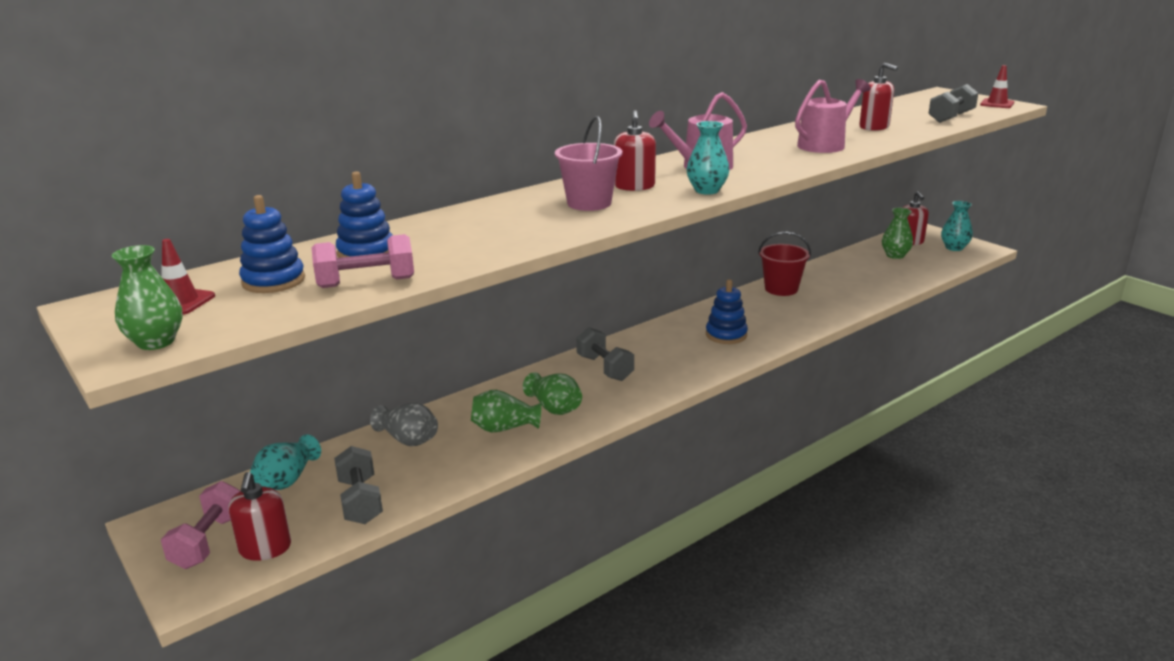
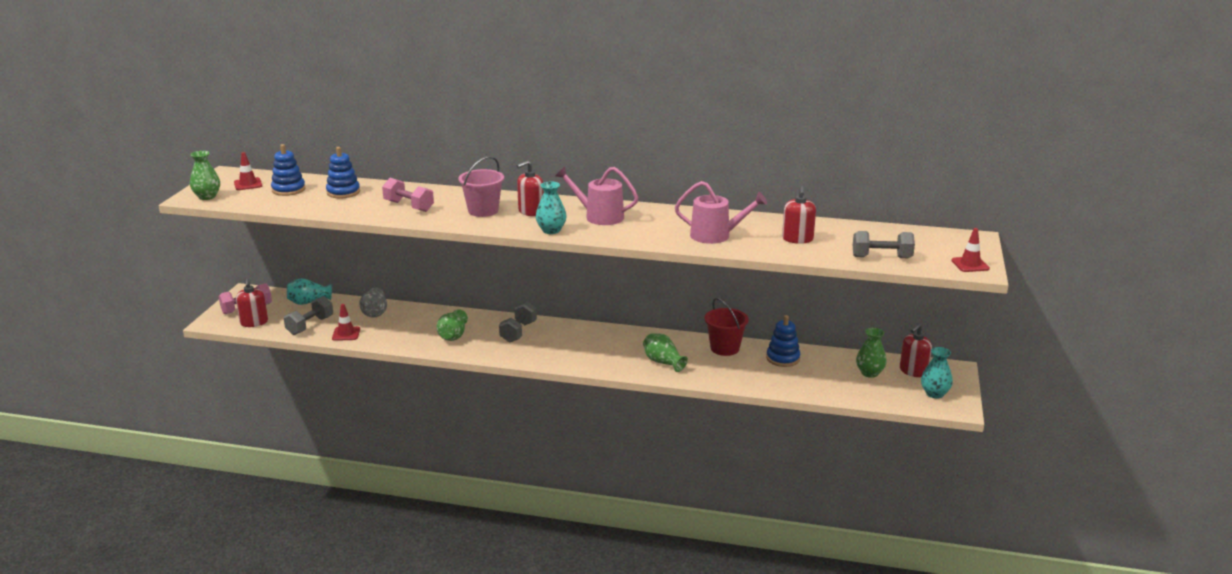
camera: 50 degrees right, 0 degrees up
red soap dispenser [228,472,291,561] -> red soap dispenser turned 60 degrees counterclockwise [236,278,268,327]
pink dumbbell [312,234,414,288] -> pink dumbbell moved to [382,178,434,212]
green vase [471,390,542,433] -> green vase moved to [643,333,688,372]
blue stacking toy [706,279,748,344] -> blue stacking toy moved to [766,315,800,367]
none -> red traffic cone [332,304,360,341]

